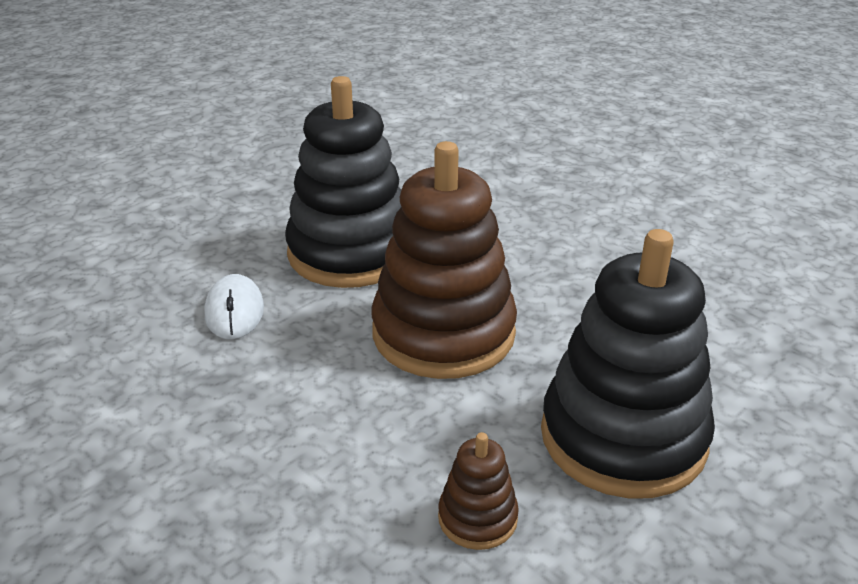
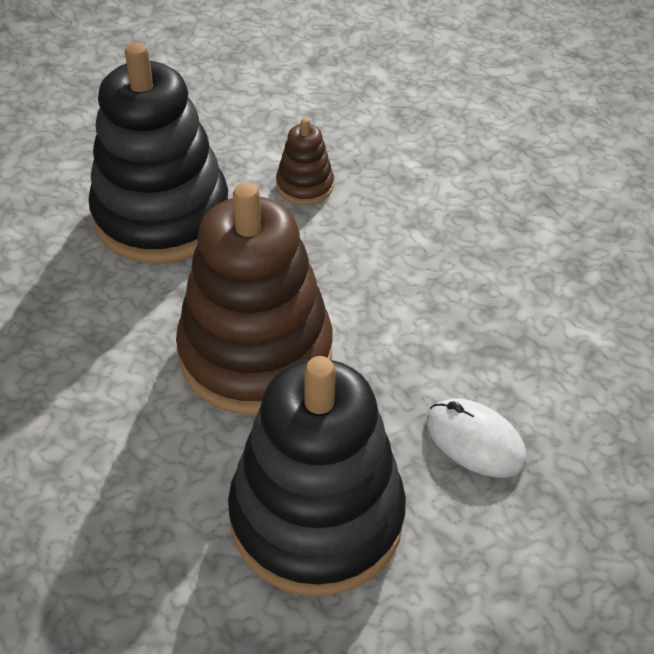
camera: 165 degrees left, 15 degrees up
white mouse [205,274,264,339] -> white mouse turned 60 degrees counterclockwise [427,399,526,477]

